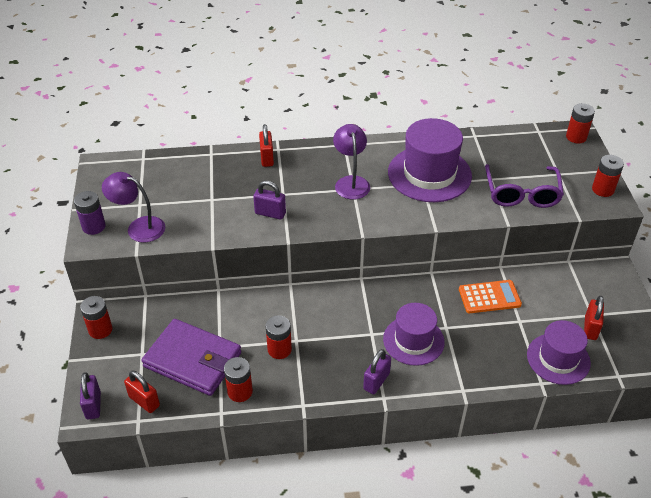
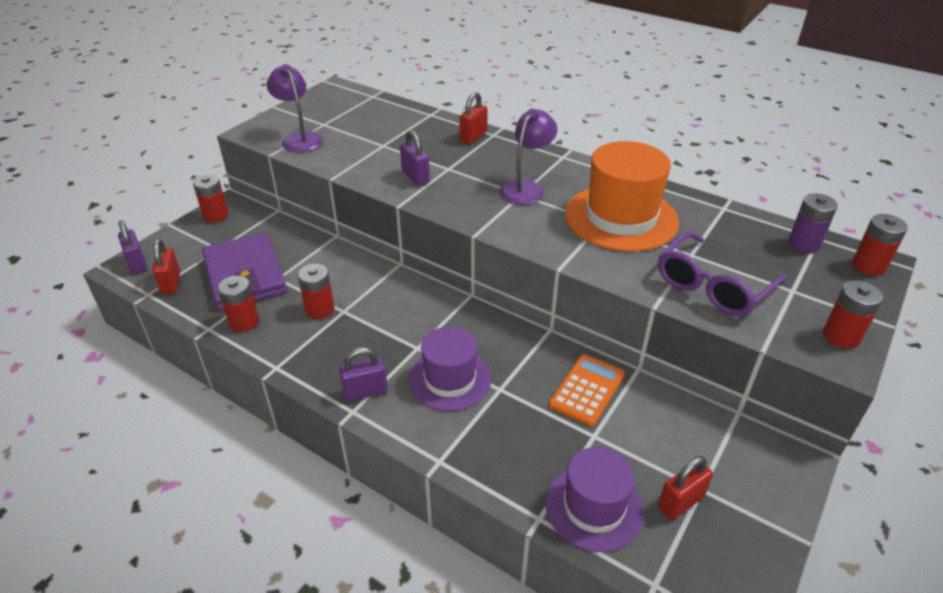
camera: 40 degrees right, 5 degrees down
purple battery [74,191,106,235] -> purple battery moved to [788,193,838,253]
purple padlock [80,372,101,420] -> purple padlock turned 60 degrees counterclockwise [118,220,147,274]
purple hat [388,118,472,202] -> orange hat [565,141,679,252]
orange calculator [459,280,522,313] -> orange calculator turned 90 degrees counterclockwise [549,354,625,426]

